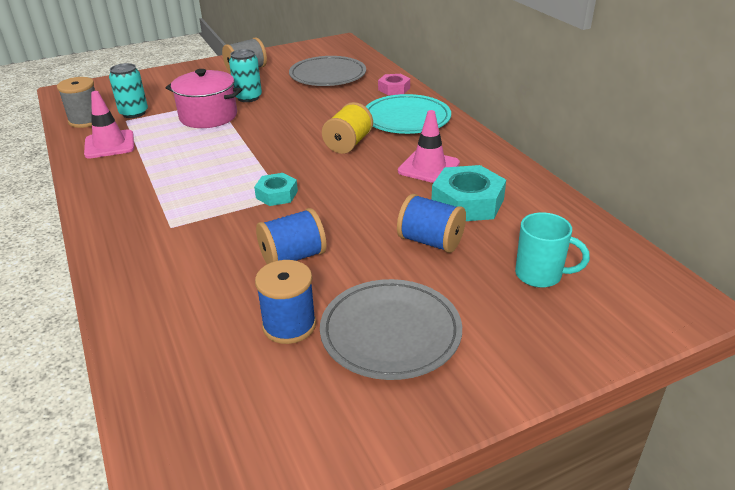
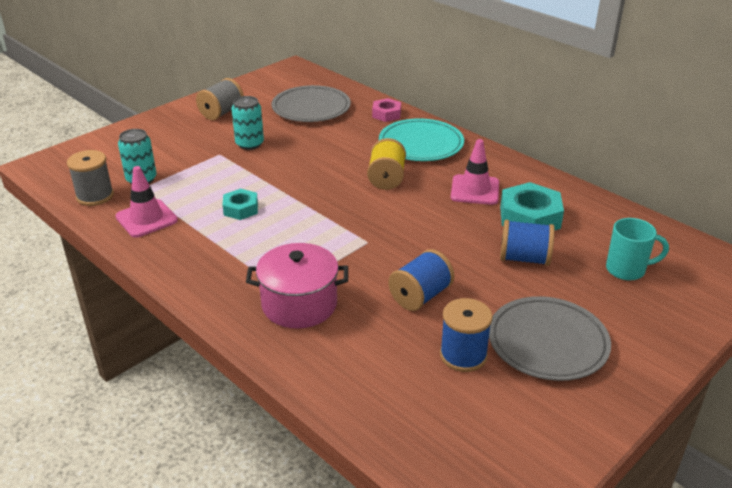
camera: 20 degrees left, 0 degrees up
pink pot [166,69,242,128] -> pink pot moved to [246,243,348,329]
turquoise nut [254,173,298,206] -> turquoise nut moved to [223,189,258,220]

